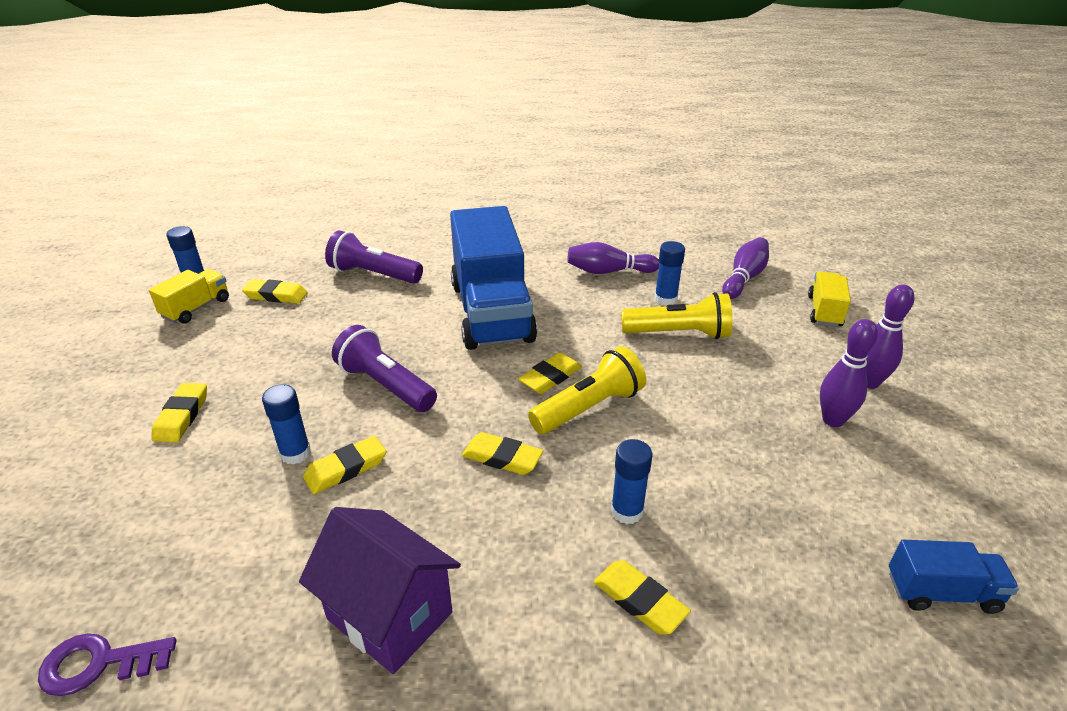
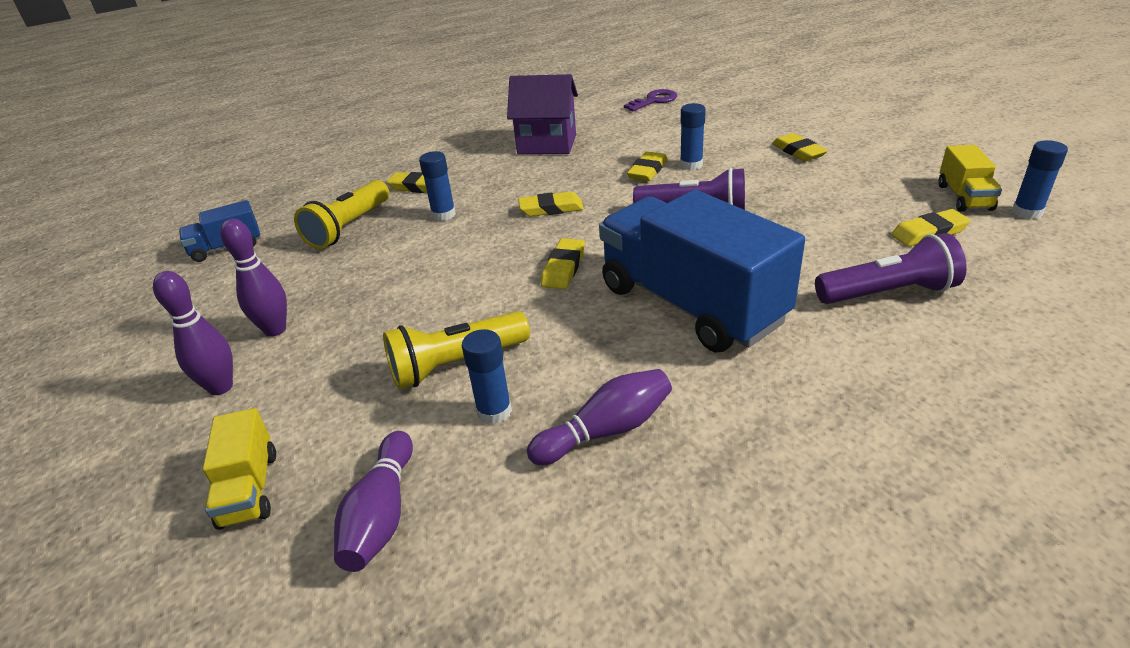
camera: 155 degrees right, 0 degrees up
yellow flashlight [528,346,646,434] -> yellow flashlight moved to [294,180,389,249]

